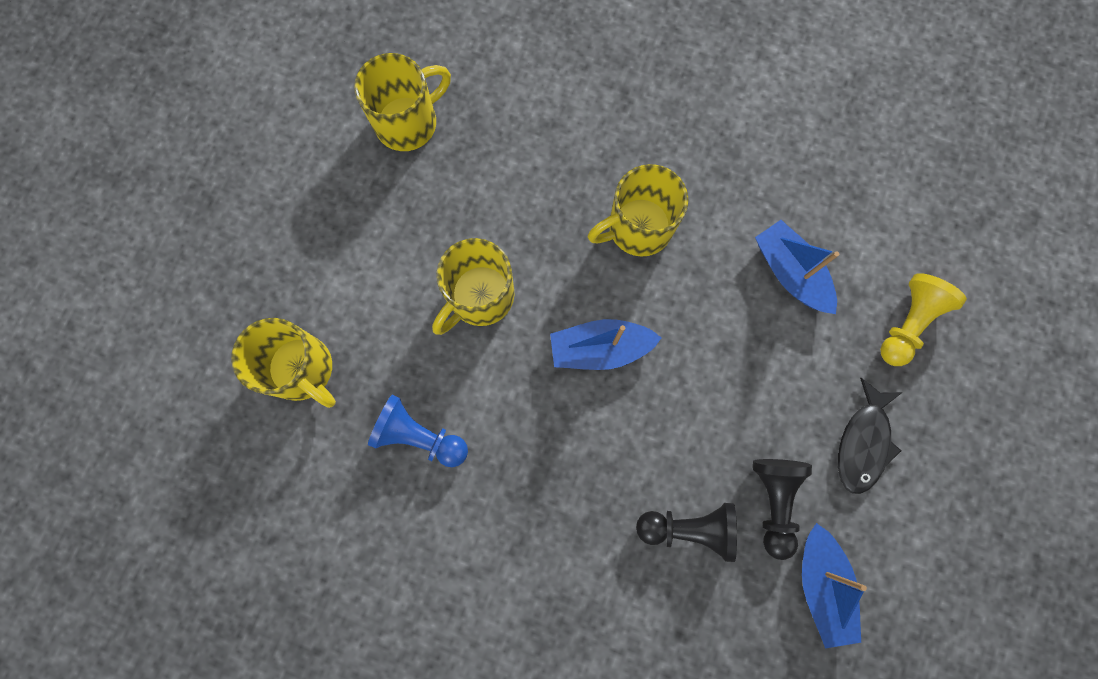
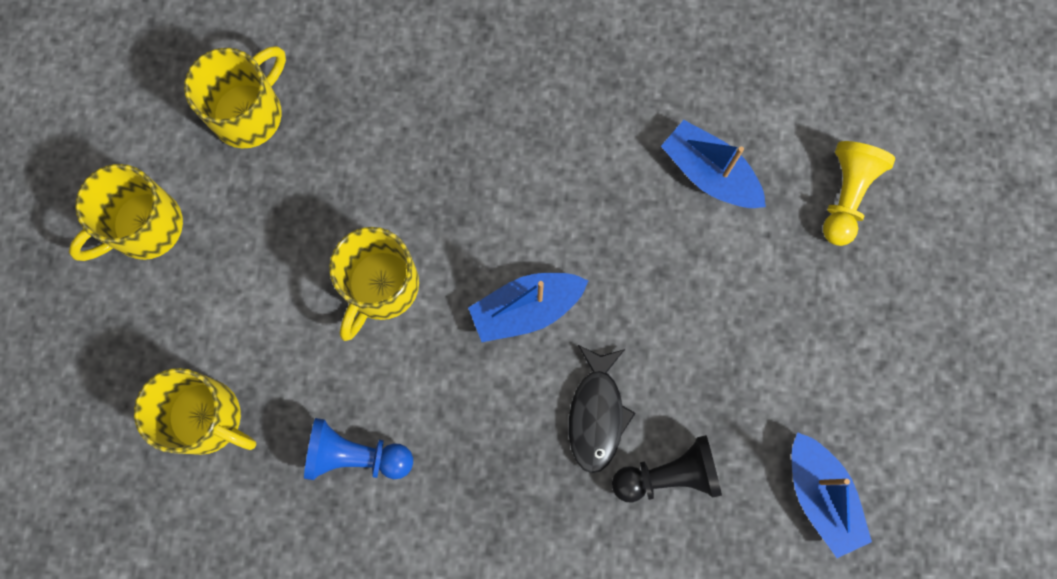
camera: 15 degrees left, 0 degrees up
yellow mug [588,164,689,257] -> yellow mug moved to [69,164,183,261]
black pawn [753,459,812,560] -> none
black fish [838,378,903,494] -> black fish moved to [569,345,636,473]

